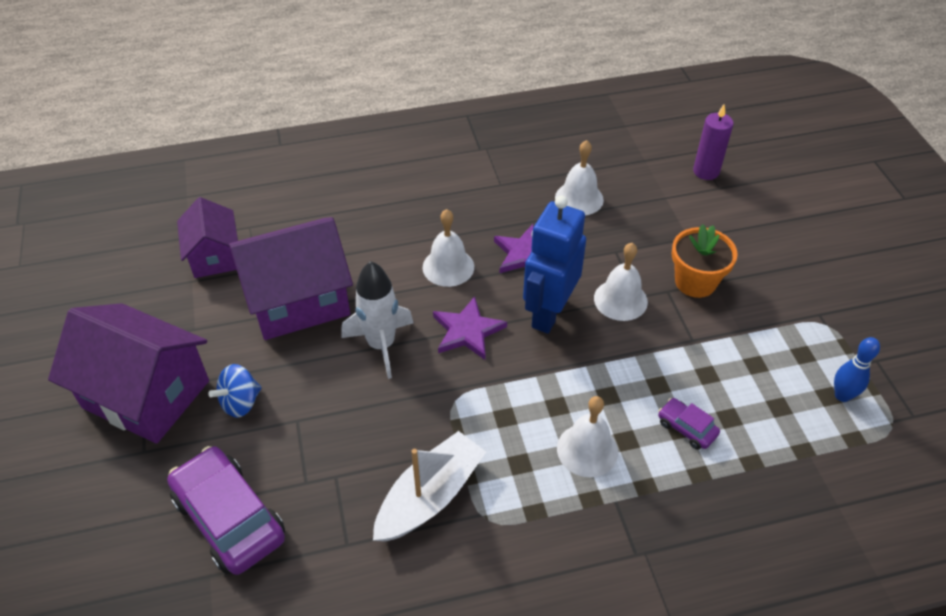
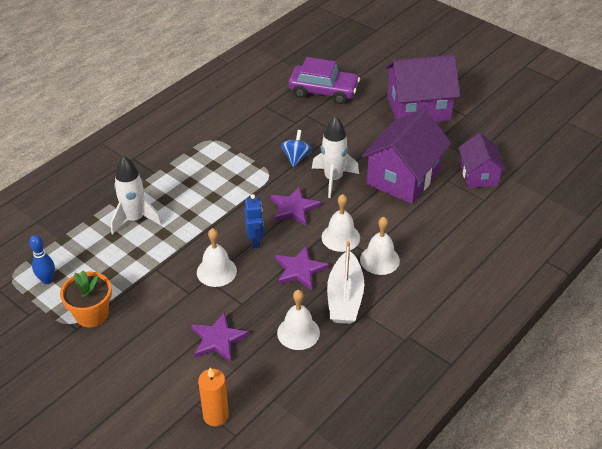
camera: 145 degrees right, 5 degrees down
purple house [177,197,238,278] -> purple house turned 45 degrees clockwise [458,133,506,188]
blue spinning top [208,364,262,418] -> blue spinning top moved to [281,130,312,167]
white boat [373,431,486,542] -> white boat moved to [327,241,364,324]
blue robot [523,196,586,333] -> blue robot [244,194,264,249], size x0.56
white bell [557,396,618,477] -> white bell moved to [360,217,400,275]
purple car [658,398,720,450] -> white rocket [111,156,162,234]
orange flower pot [672,224,738,298] -> orange flower pot moved to [60,270,112,327]
purple candle [693,105,733,180] -> orange candle [198,368,229,426]
none -> purple star [191,312,249,362]

